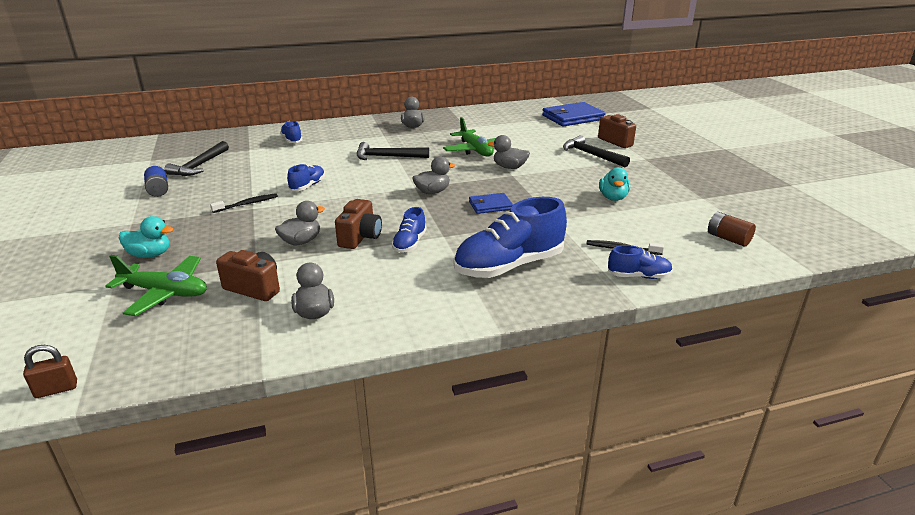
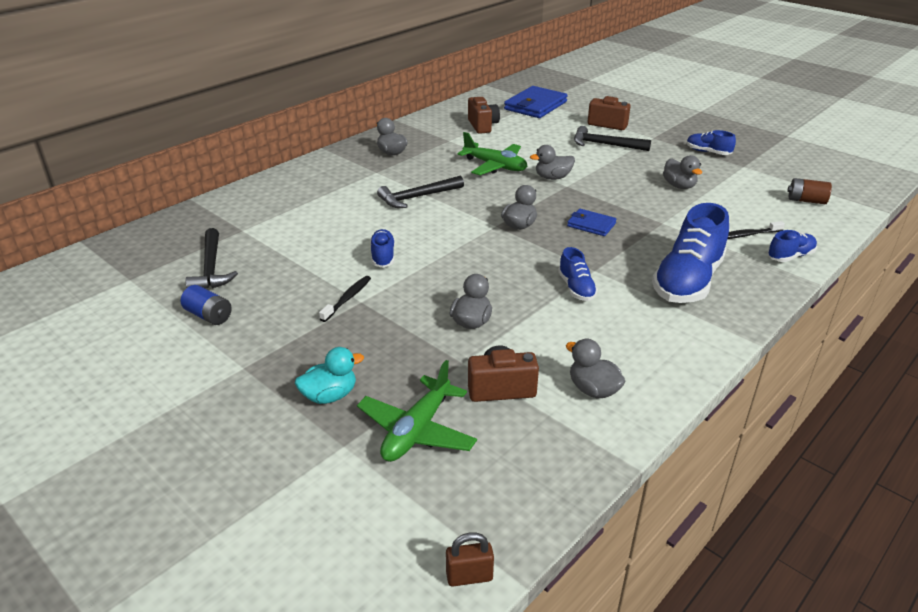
camera: 30 degrees left, 5 degrees up
brown padlock [23,345,77,398] -> brown padlock turned 45 degrees clockwise [446,532,494,586]
green plane [105,255,207,316] -> green plane turned 135 degrees clockwise [357,360,477,462]
blue shoe [280,121,302,143] -> blue shoe moved to [687,130,736,155]
brown camera [335,199,382,249] -> brown camera moved to [468,97,500,134]
blue wallet [469,193,513,214] -> blue wallet turned 75 degrees clockwise [567,209,617,236]
turquoise duck [599,167,630,201] -> grey duck [663,155,702,189]

